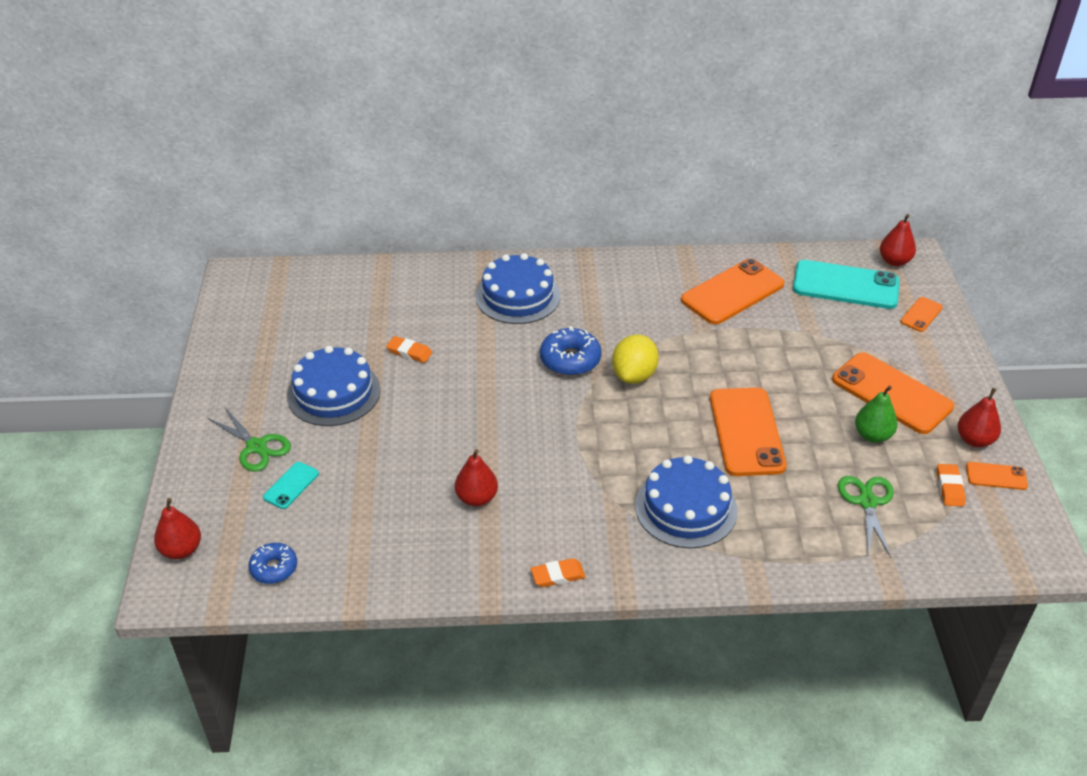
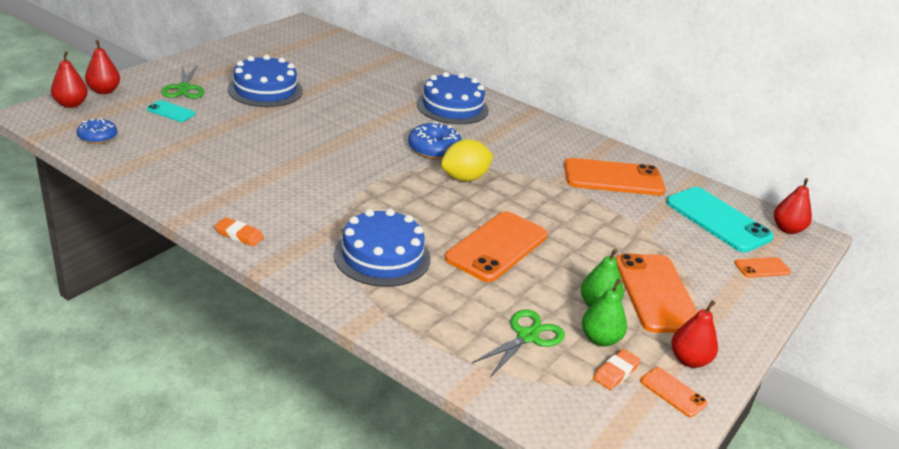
camera: 35 degrees right, 10 degrees down
turquoise phone [263,462,319,509] -> turquoise phone turned 45 degrees clockwise [147,100,195,122]
orange eraser [386,336,432,363] -> none
red pear [455,449,498,506] -> red pear moved to [85,40,120,94]
none -> green pear [582,279,627,346]

